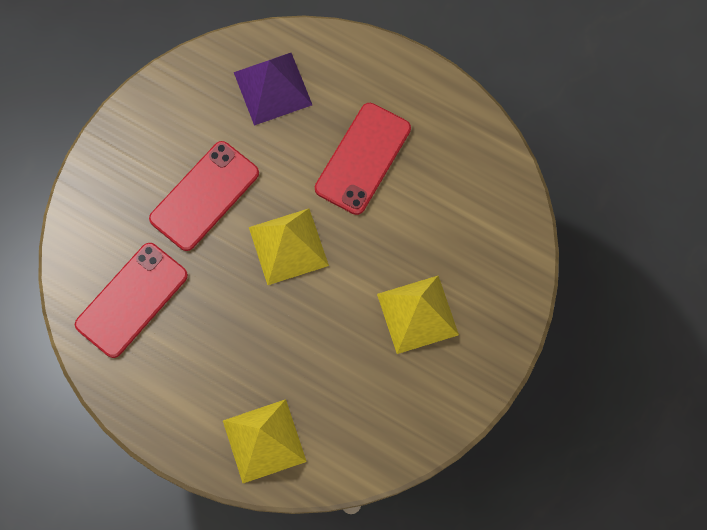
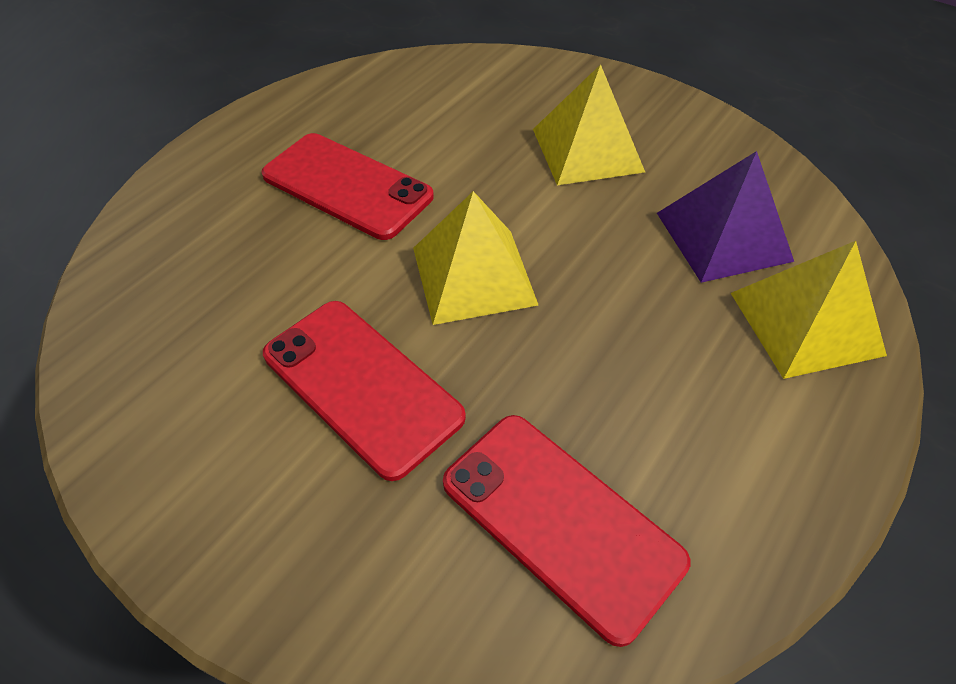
camera: 85 degrees left, 20 degrees down
purple pyramid [234,53,312,126] -> purple pyramid moved to [657,151,794,283]

